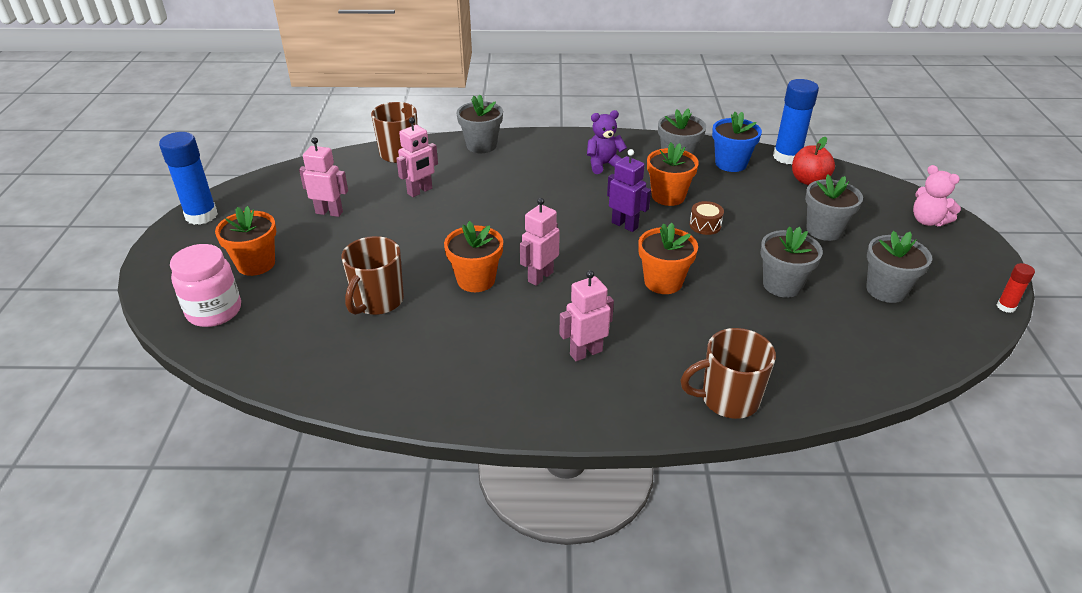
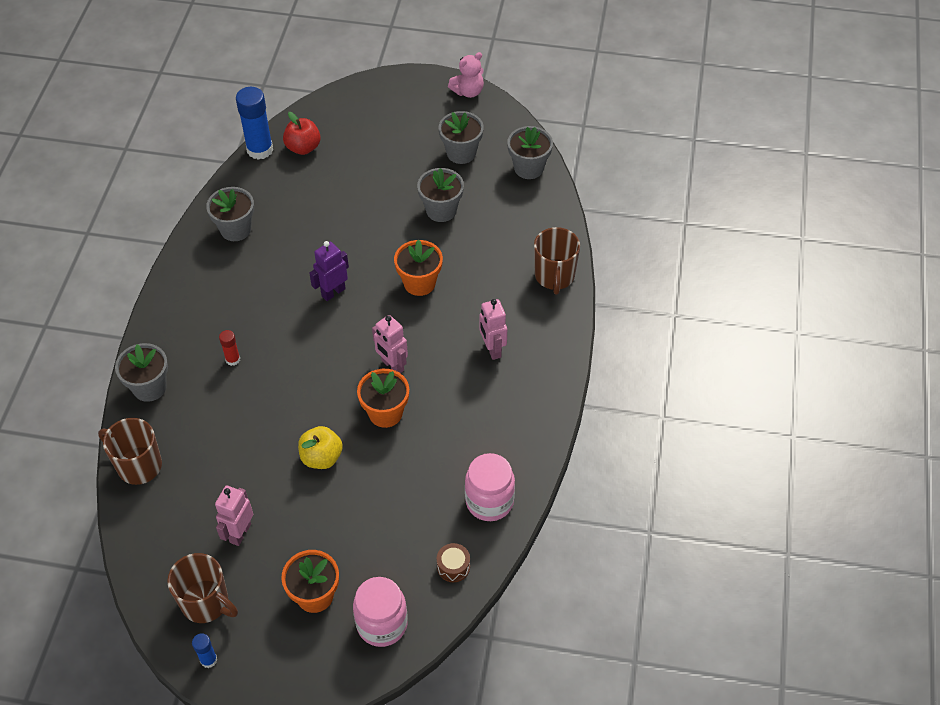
camera: 80 degrees left, 15 degrees up
blue glue stick [159,132,218,225] -> blue glue stick [192,633,217,668], size x0.49
brown mug [341,236,404,315] -> brown mug moved to [167,553,238,623]
pink robot [396,117,438,197] -> none
purple teddy bear [587,110,627,174] -> none
orange flower pot [647,142,699,206] -> none
brown drum [690,201,724,235] -> brown drum moved to [437,543,470,582]
blue flower pot [712,112,762,172] -> none
grey flower pot [805,174,863,241] -> grey flower pot moved to [507,126,553,179]
pink teddy bear [913,165,961,226] -> pink teddy bear moved to [448,52,484,98]
red glue stick [997,263,1035,313] -> red glue stick moved to [219,330,240,366]
none -> yellow apple [298,426,343,469]
none -> pink jar [465,453,515,521]

